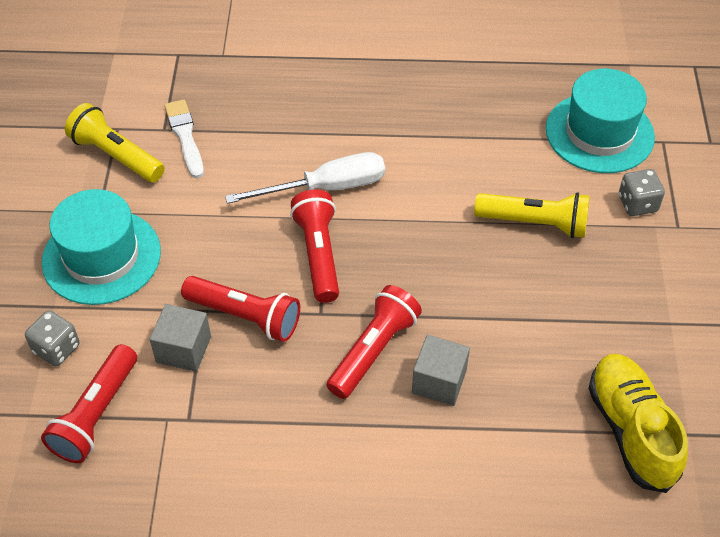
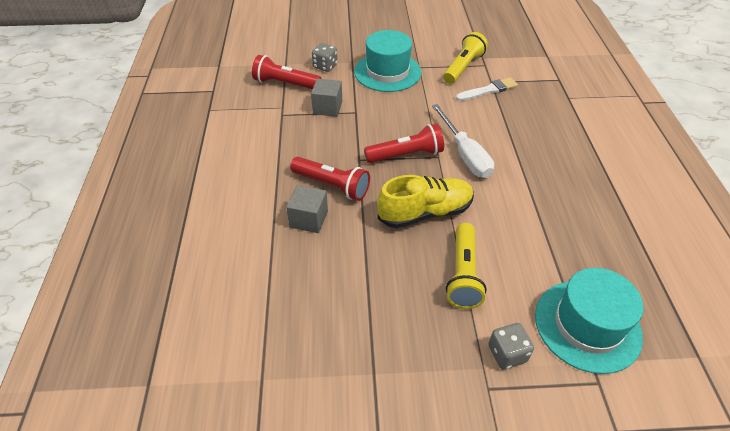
camera: 85 degrees right, 5 degrees down
red flashlight [181,276,300,342] -> none
yellow shoe [588,354,688,493] -> yellow shoe moved to [377,175,474,228]

